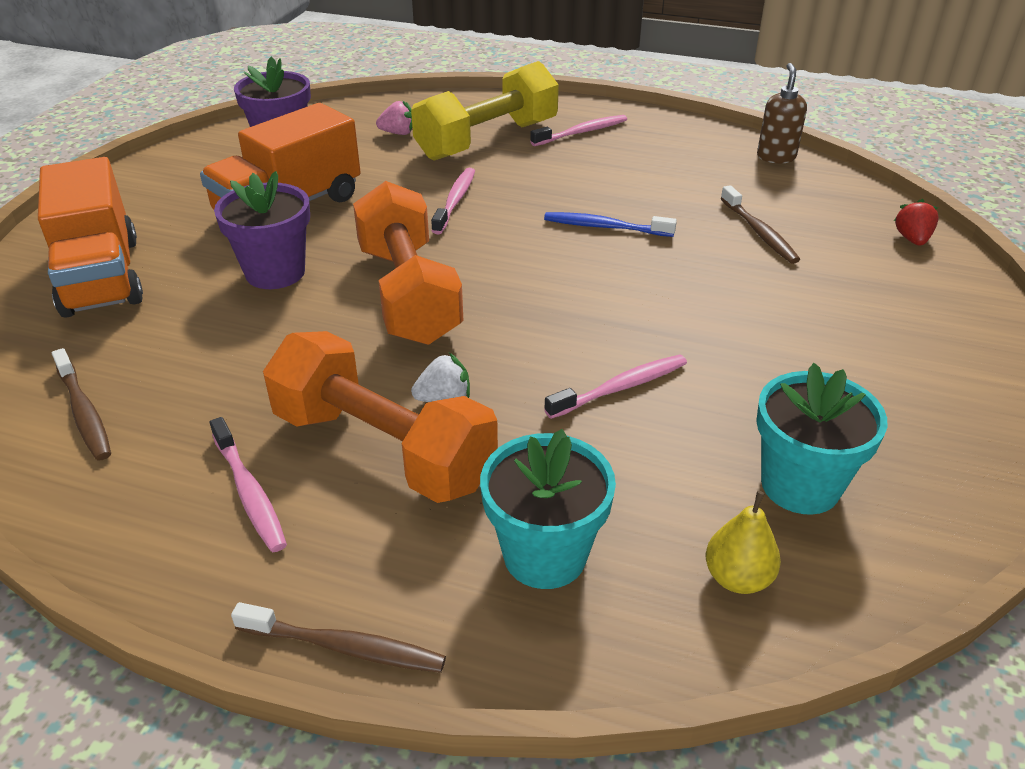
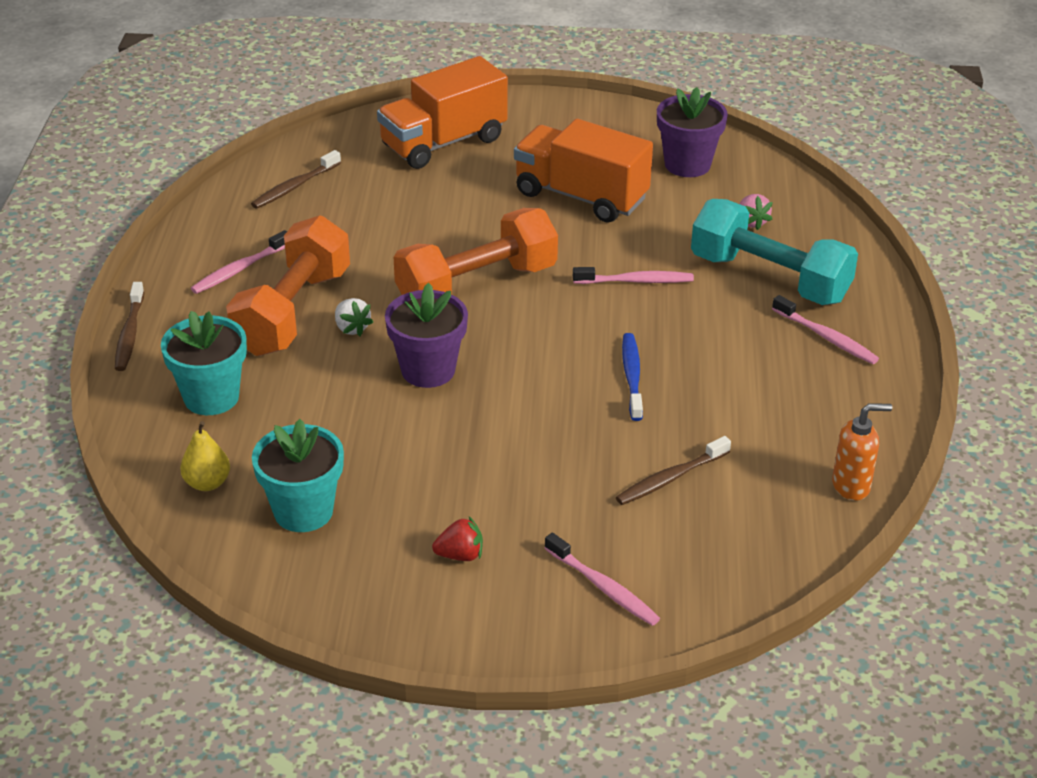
camera: 75 degrees right, 0 degrees up
purple flower pot [214,171,310,289] -> purple flower pot moved to [385,283,468,388]
yellow dumbbell [411,61,559,160] -> turquoise dumbbell [691,199,858,305]
pink toothbrush [544,355,687,419] -> pink toothbrush moved to [545,533,660,626]
brown soap dispenser [757,63,807,163] -> orange soap dispenser [832,403,892,500]
red strawberry [894,199,939,246] -> red strawberry moved to [432,516,483,561]

